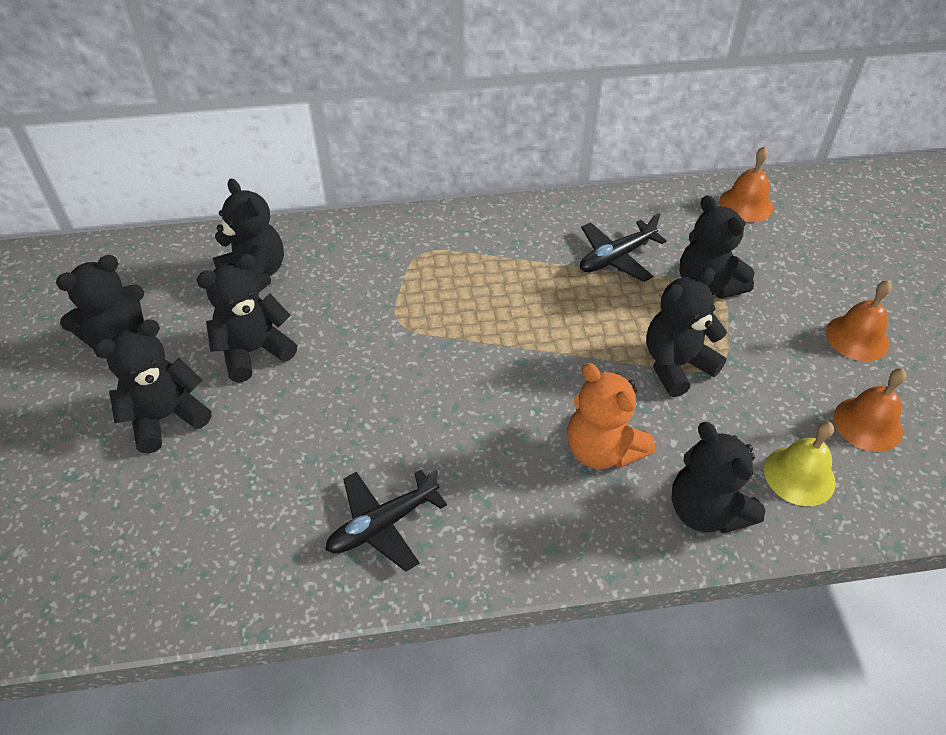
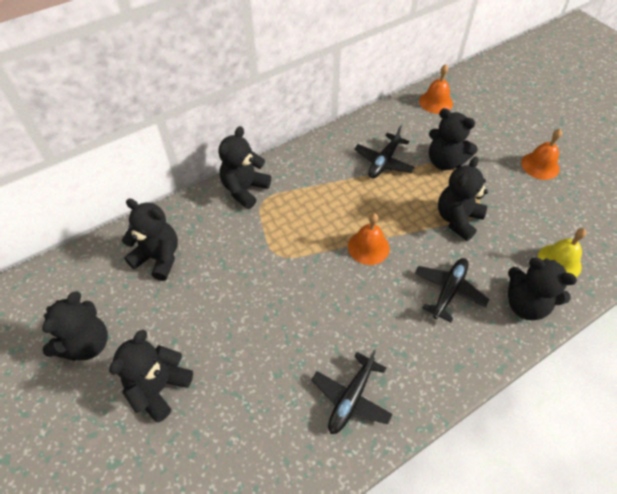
camera: 25 degrees left, 5 degrees up
black teddy bear [197,254,297,383] -> black teddy bear moved to [219,126,271,209]
orange teddy bear [567,363,655,469] -> black plane [415,258,489,323]
orange bell [834,368,907,452] -> orange bell moved to [348,213,390,265]

